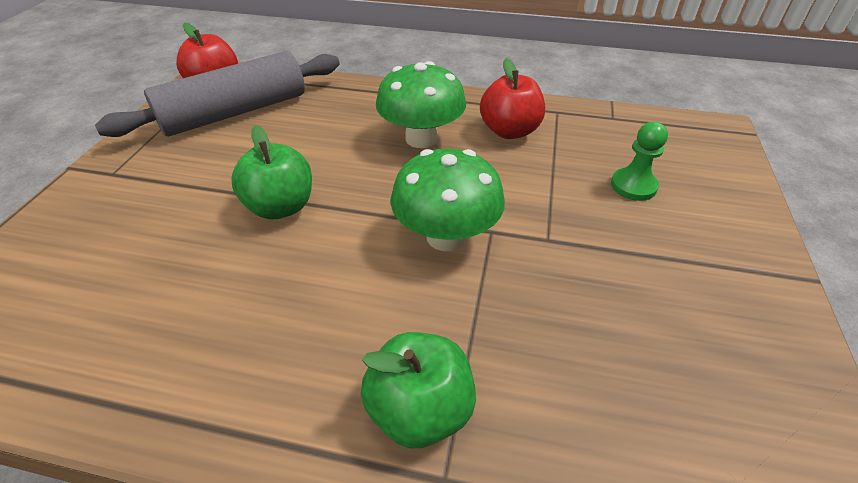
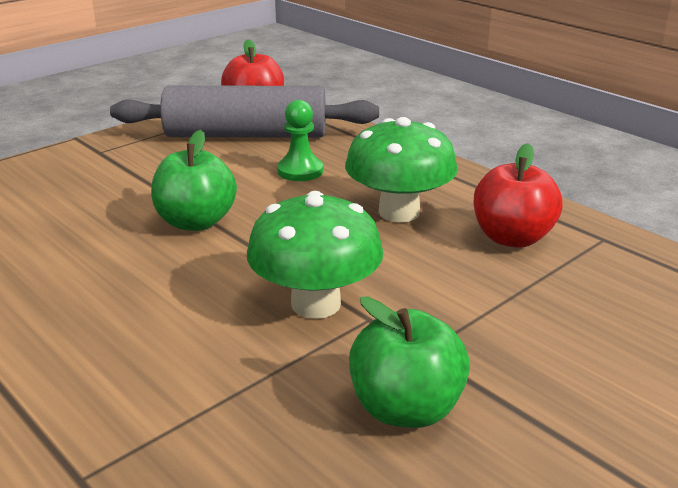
camera: 35 degrees right, 15 degrees down
green apple [361,332,476,449] -> green apple moved to [349,296,470,428]
green pawn [611,122,668,201] -> green pawn moved to [277,100,323,181]

